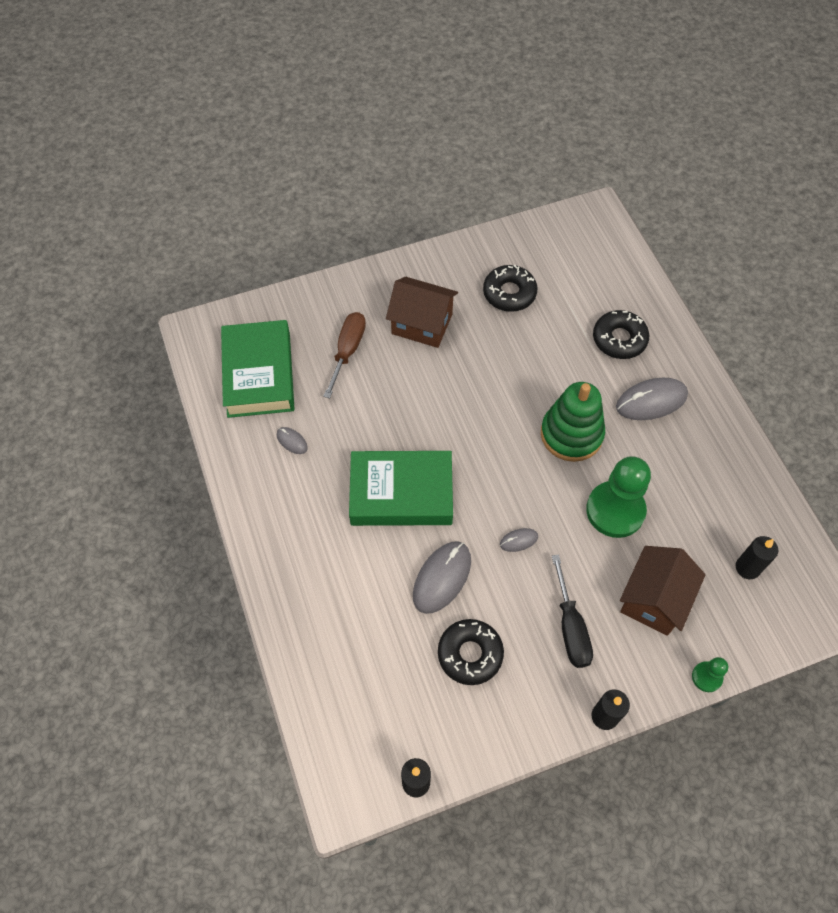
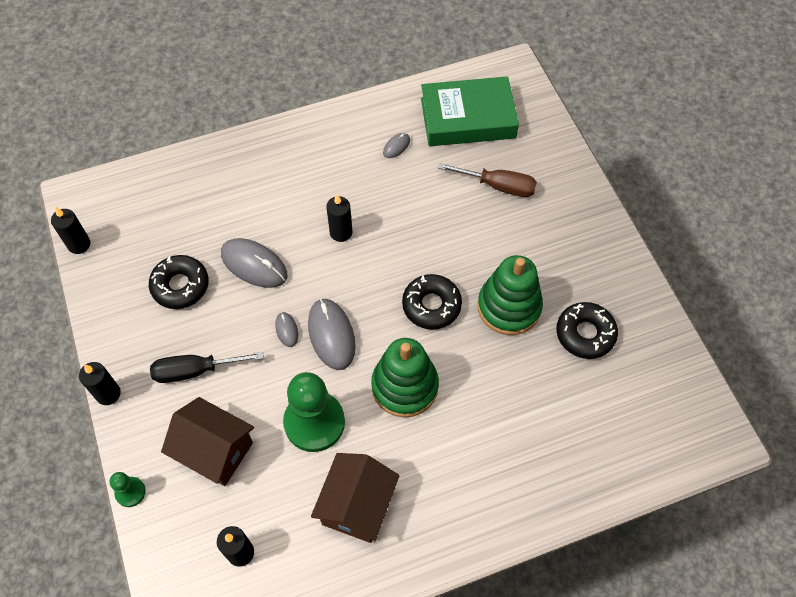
camera: 90 degrees right, 0 degrees up
green book [349,451,453,526] -> black candle [326,194,352,242]
brown house [386,277,458,348] -> brown house moved to [311,453,399,543]
black donut [593,310,649,359] -> black donut moved to [402,274,462,330]
grey mouse [616,378,688,420] -> grey mouse moved to [308,298,356,370]
none -> green stacking toy [478,255,543,335]

